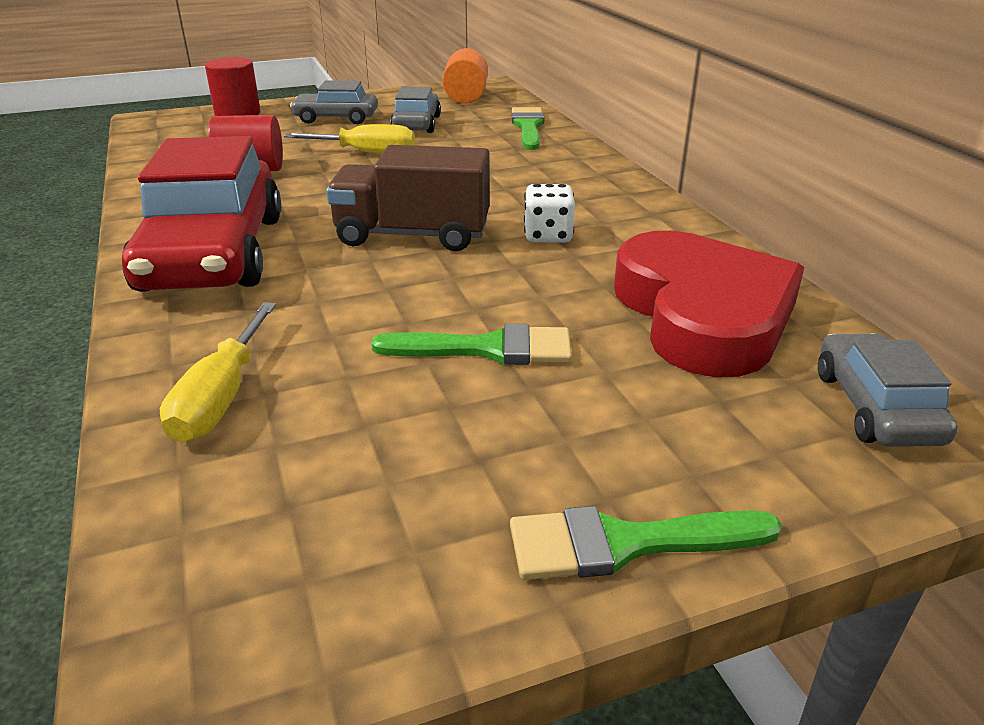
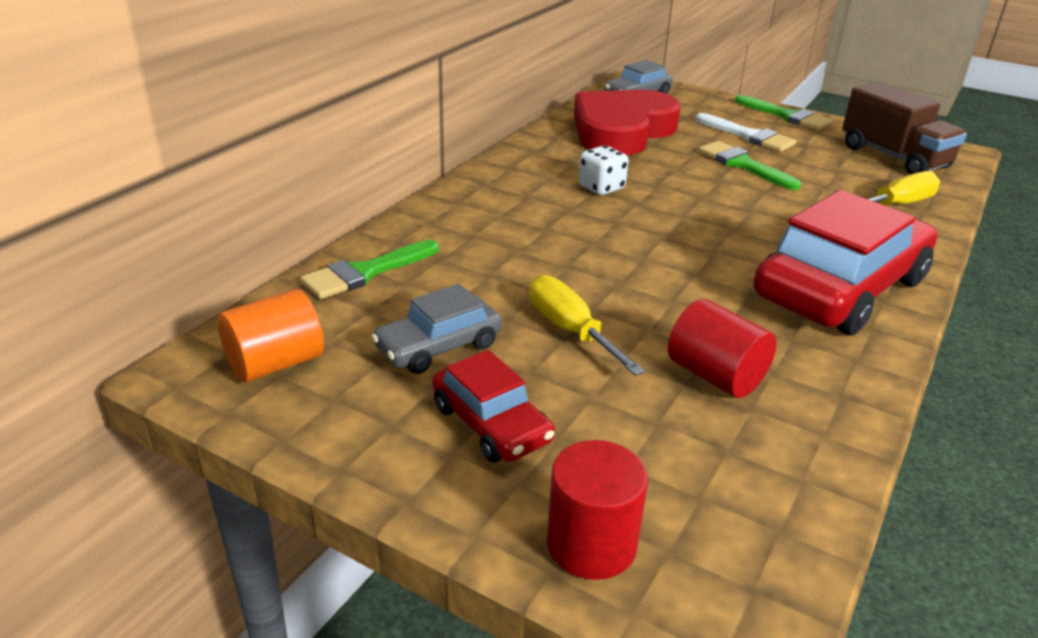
camera: 130 degrees left, 0 degrees up
grey car [290,81,378,124] -> red car [432,350,555,463]
brown truck [326,145,489,251] -> brown truck moved to [842,81,967,174]
none -> white brush [696,113,796,152]

